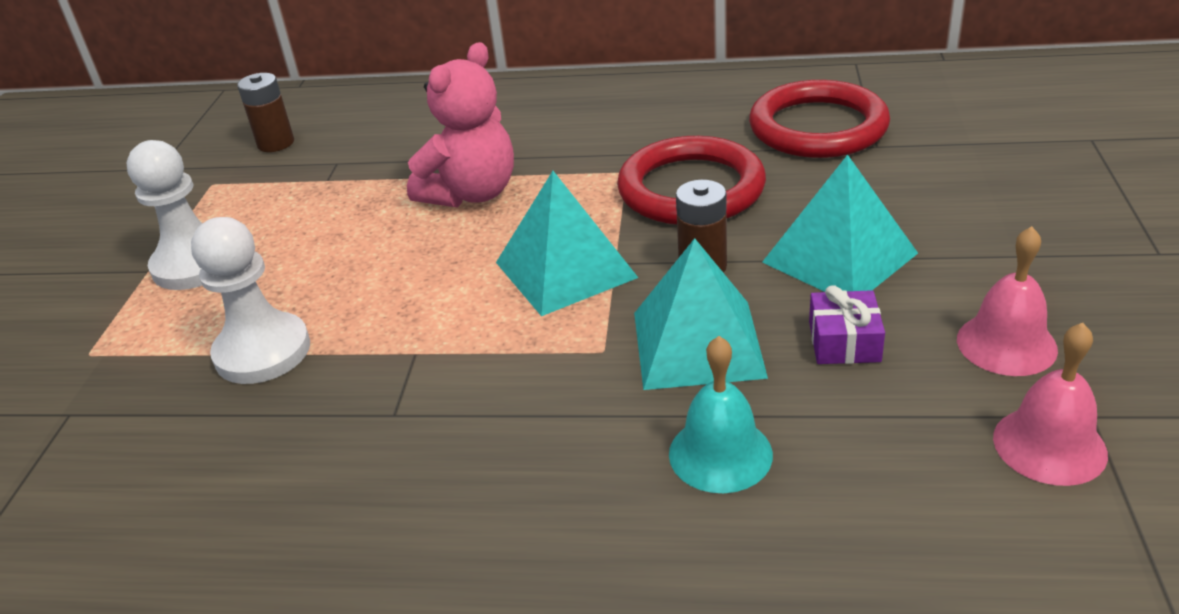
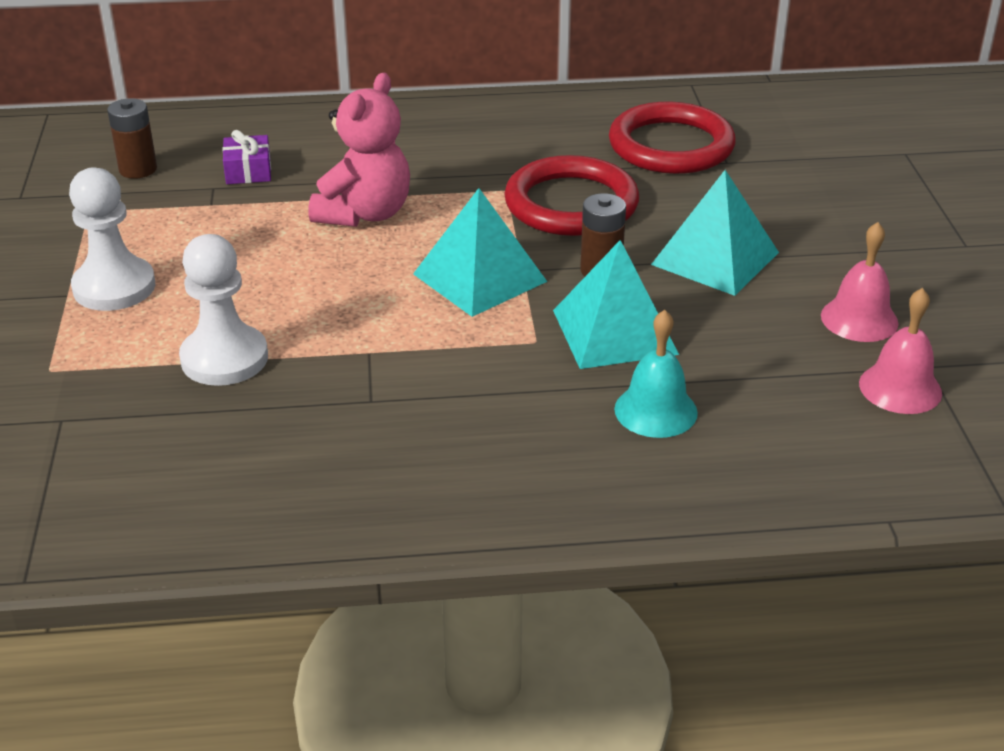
camera: 15 degrees left, 0 degrees up
purple gift [809,285,885,364] -> purple gift moved to [223,130,271,184]

